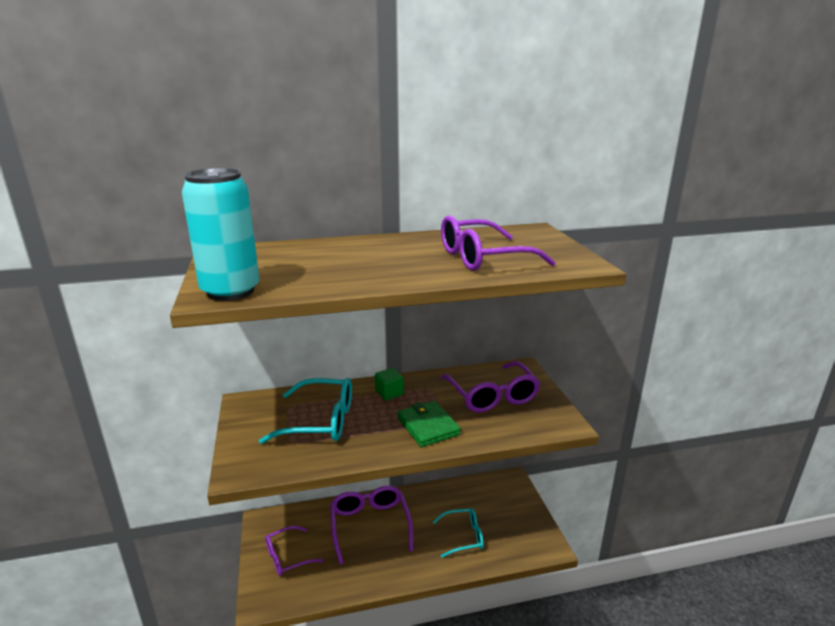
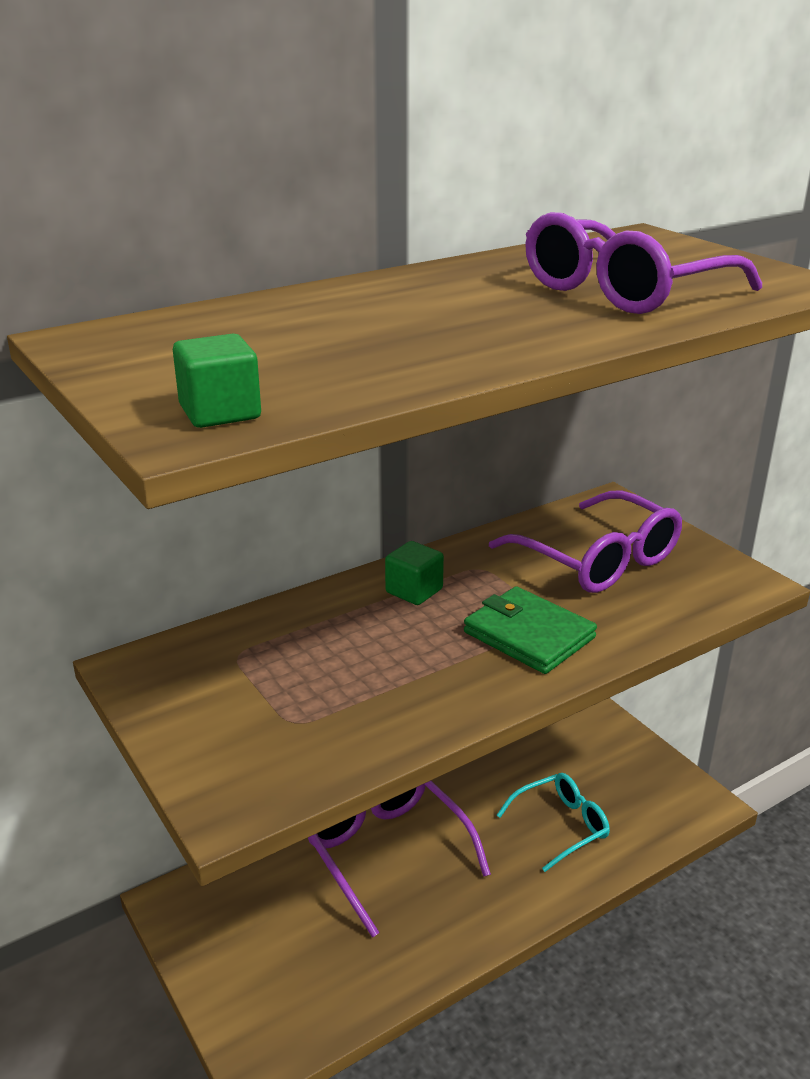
camera: 20 degrees left, 5 degrees up
turquoise can [182,168,260,301] -> green cube [173,334,261,428]
turquoise glasses [259,378,352,444] -> none
purple glasses [265,526,323,576] -> none

